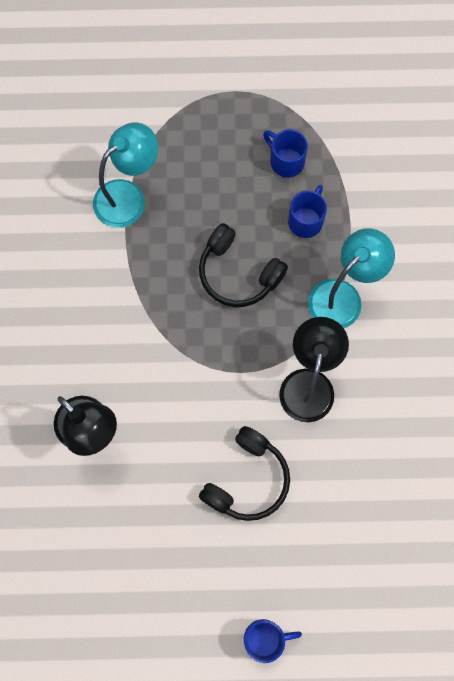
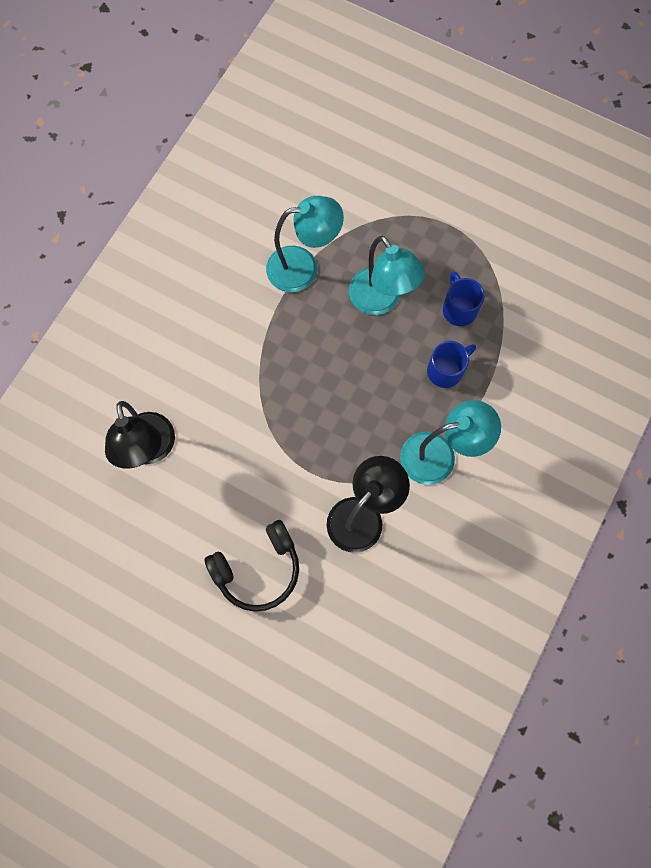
camera: 30 degrees right, 0 degrees up
black headphones [199,223,288,307] -> none
blue mug [244,619,302,663] -> none
none -> turquoise lamp [349,236,425,315]

